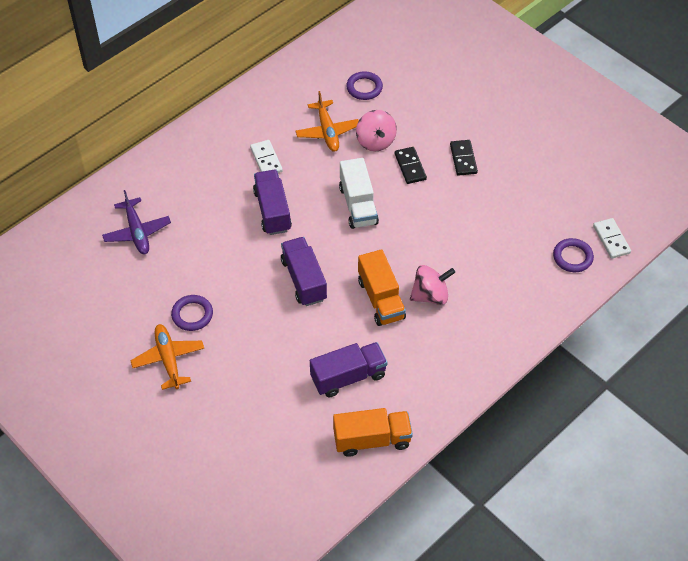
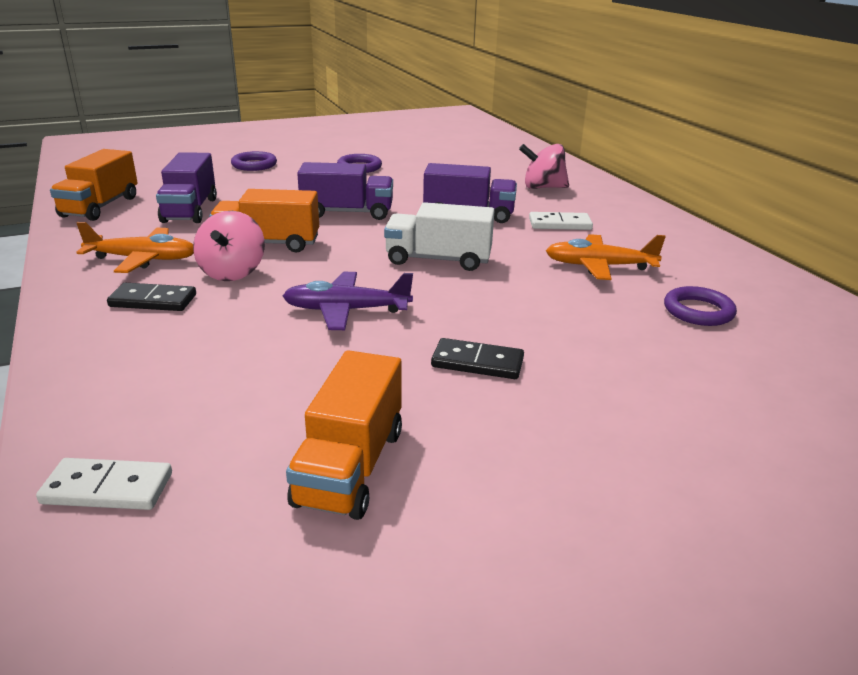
camera: 110 degrees right, 25 degrees down
purple plane [102,190,171,254] -> purple plane moved to [283,272,413,330]
orange plane [130,324,204,390] -> orange plane moved to [76,222,194,273]
pink spinning top [356,110,397,151] -> pink spinning top moved to [519,144,569,189]
black domino [395,147,427,184] -> black domino moved to [107,283,196,311]
purple ring [553,238,594,272] -> purple ring moved to [231,151,277,171]
none -> orange truck [286,350,402,520]

